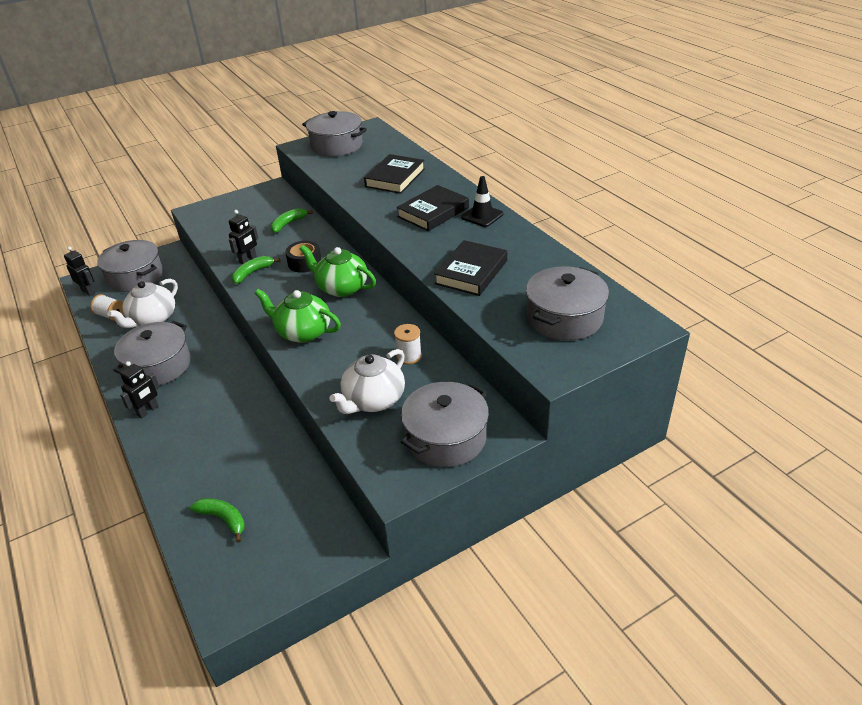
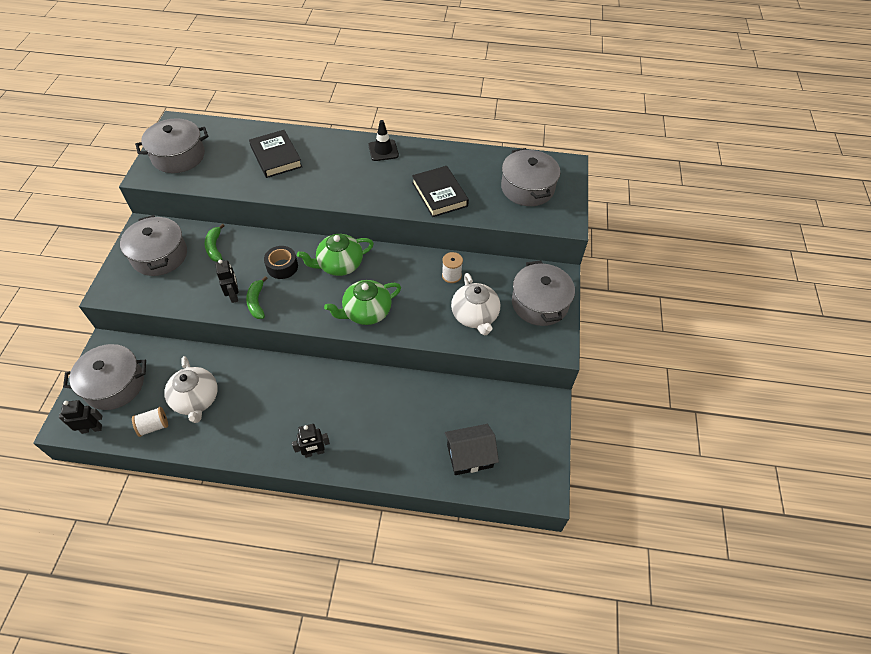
camera: 55 degrees left, 15 degrees up
grey pot [113,321,191,386] -> grey pot moved to [120,215,187,276]
black robot [120,361,160,418] -> black robot turned 90 degrees clockwise [292,424,330,458]
green banana [190,498,245,543] -> black house [445,424,499,475]
black book [396,185,469,231] -> none

